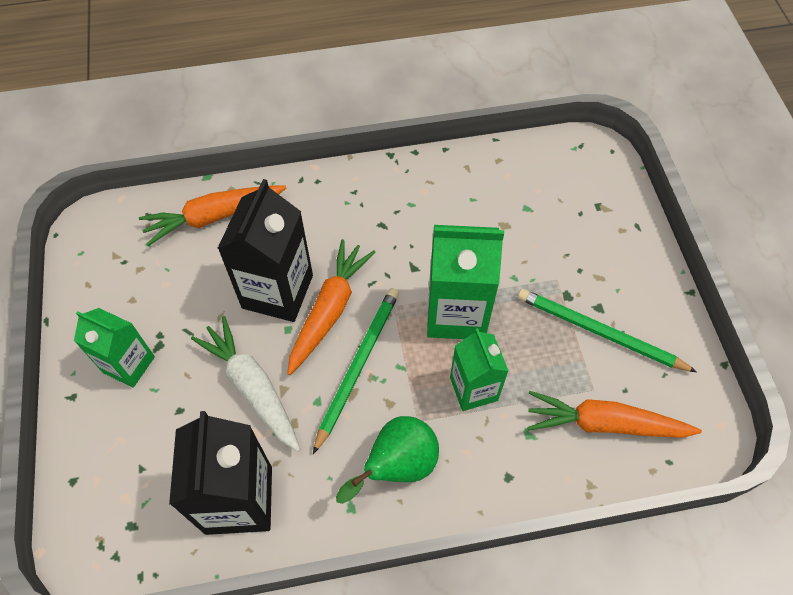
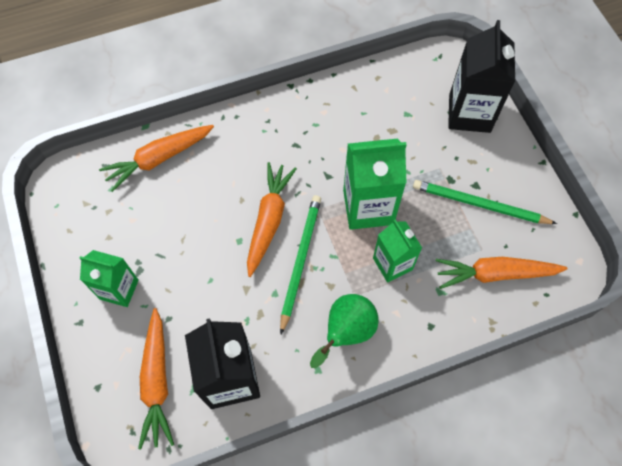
camera: 10 degrees left, 5 degrees up
white carrot [191,316,300,452] -> none
black carton [217,179,313,322] -> black carton moved to [448,20,515,133]
none -> orange carrot [138,308,174,450]

